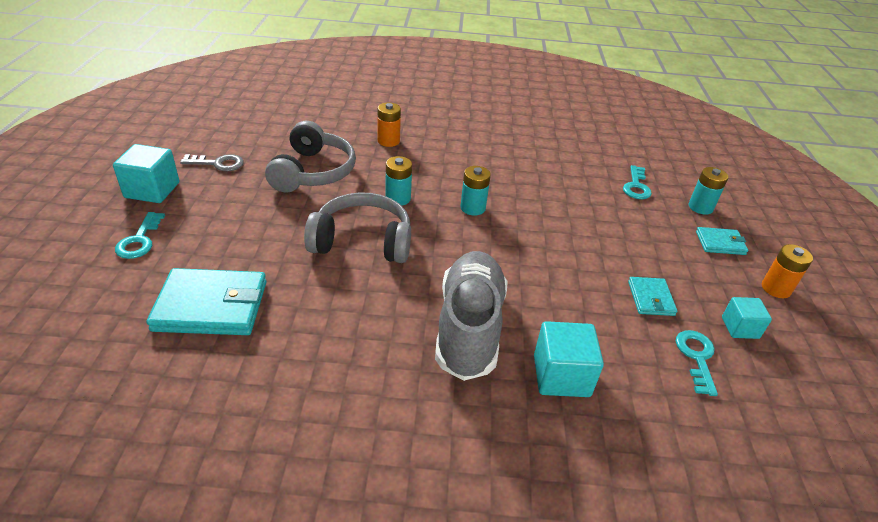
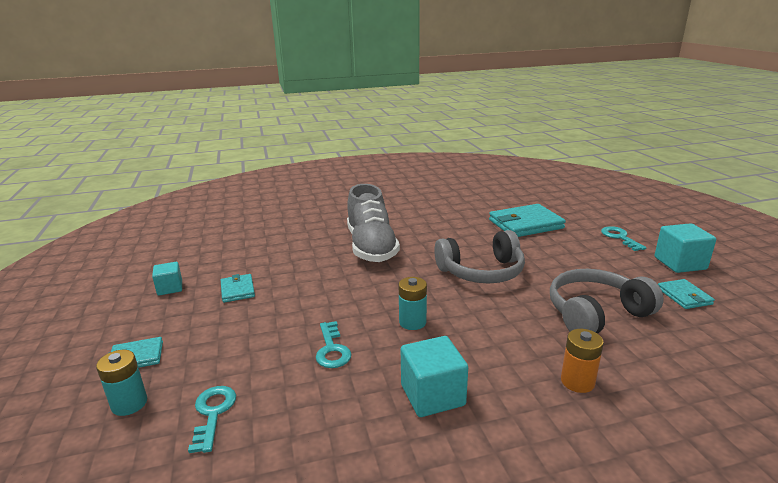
camera: 165 degrees right, 15 degrees down
grey key [180,154,244,171] -> turquoise wallet [658,279,715,309]
grey headphones [265,121,356,192] -> grey headphones turned 75 degrees clockwise [550,269,664,334]
turquoise battery [385,156,412,206] -> none
turquoise cube [534,321,604,397] -> turquoise cube moved to [401,336,468,417]
turquoise key [676,330,718,396] -> turquoise key moved to [316,321,352,368]
orange battery [762,244,813,298] -> none

